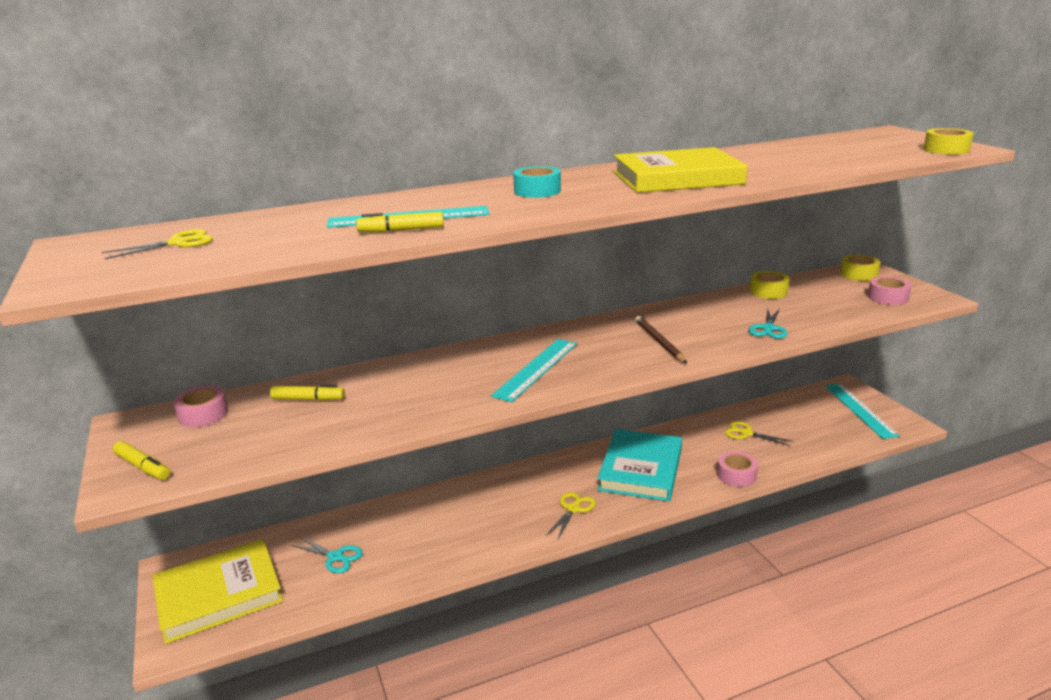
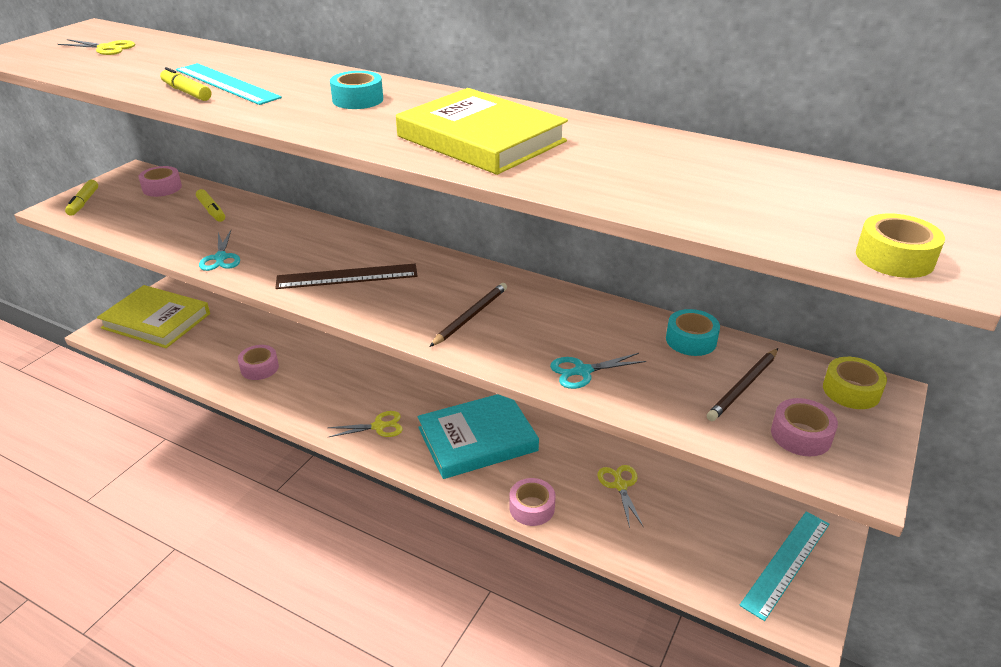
camera: 50 degrees right, 10 degrees up
turquoise scissors [291,536,363,573] -> turquoise scissors moved to [199,230,240,271]
turquoise ruler [491,339,577,402] -> brown ruler [275,264,418,289]
yellow tape [750,271,789,299] -> turquoise tape [666,309,720,356]
none -> pink tape [238,345,279,380]
none -> brown pencil [707,348,778,421]

